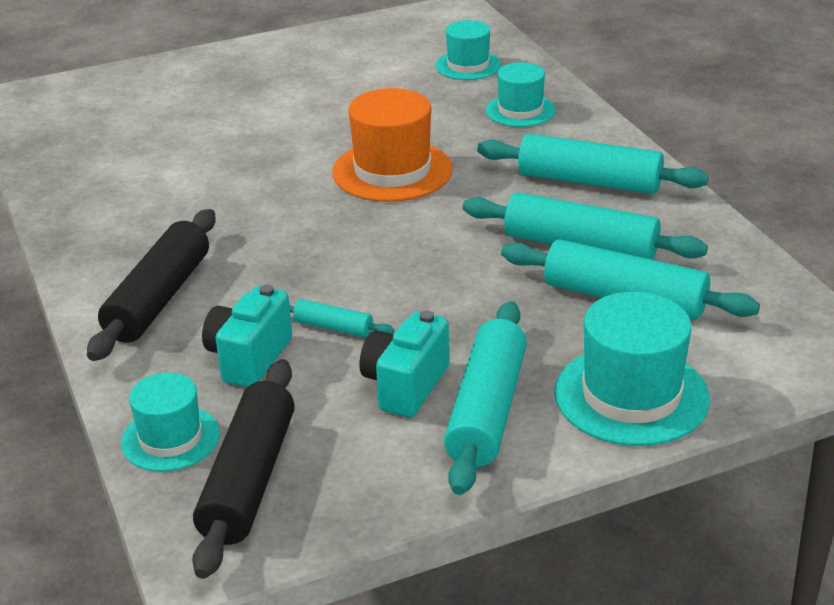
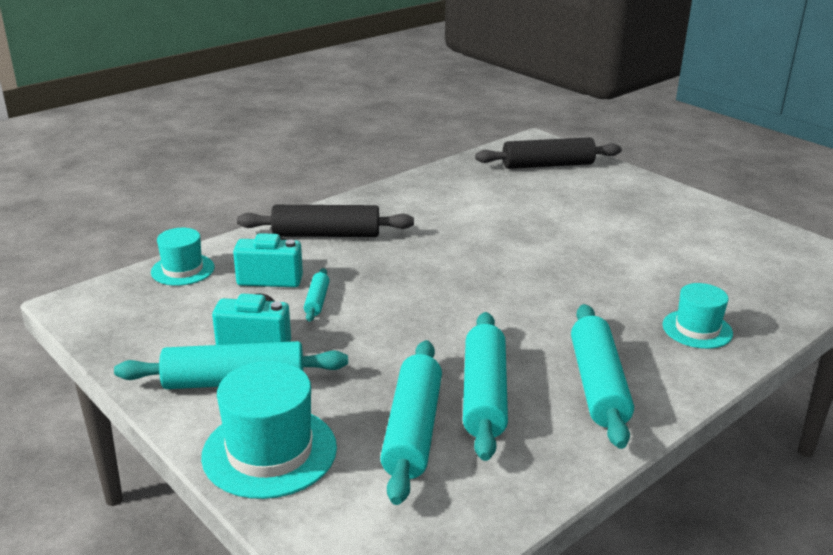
camera: 70 degrees right, 5 degrees down
black rolling pin [192,359,295,579] -> black rolling pin moved to [475,137,622,169]
orange hat [332,88,453,202] -> none
turquoise hat [435,20,501,80] -> none

